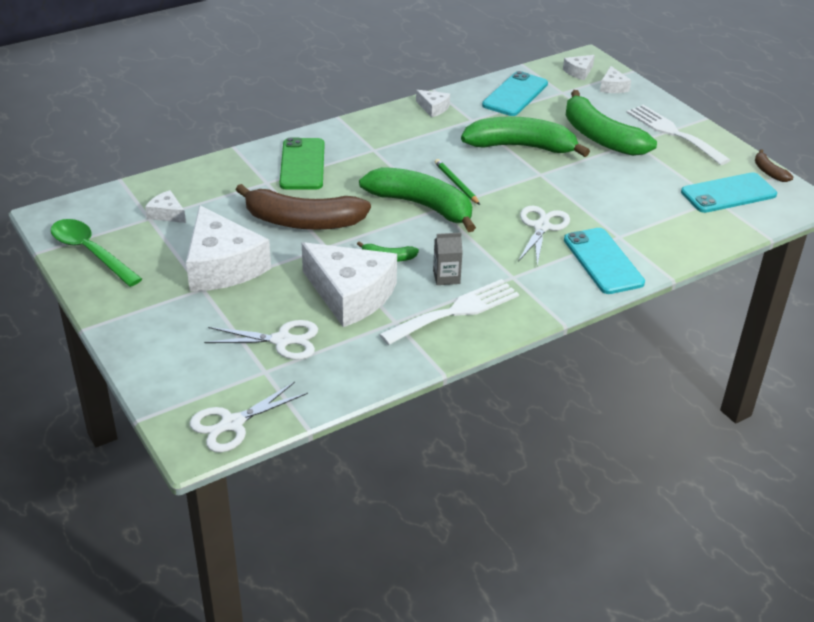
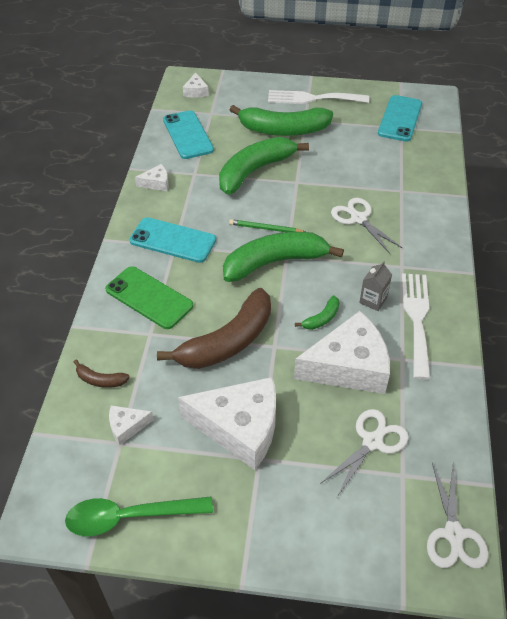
camera: 50 degrees left, 10 degrees up
turquoise phone [564,228,645,294] -> turquoise phone moved to [129,217,216,263]
white cheese [600,66,631,93] -> none
brown banana [755,149,793,182] -> brown banana moved to [74,360,130,388]

